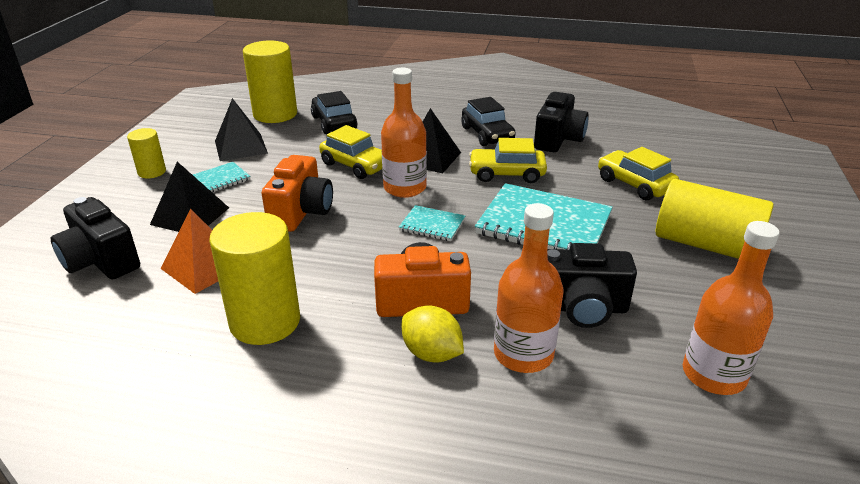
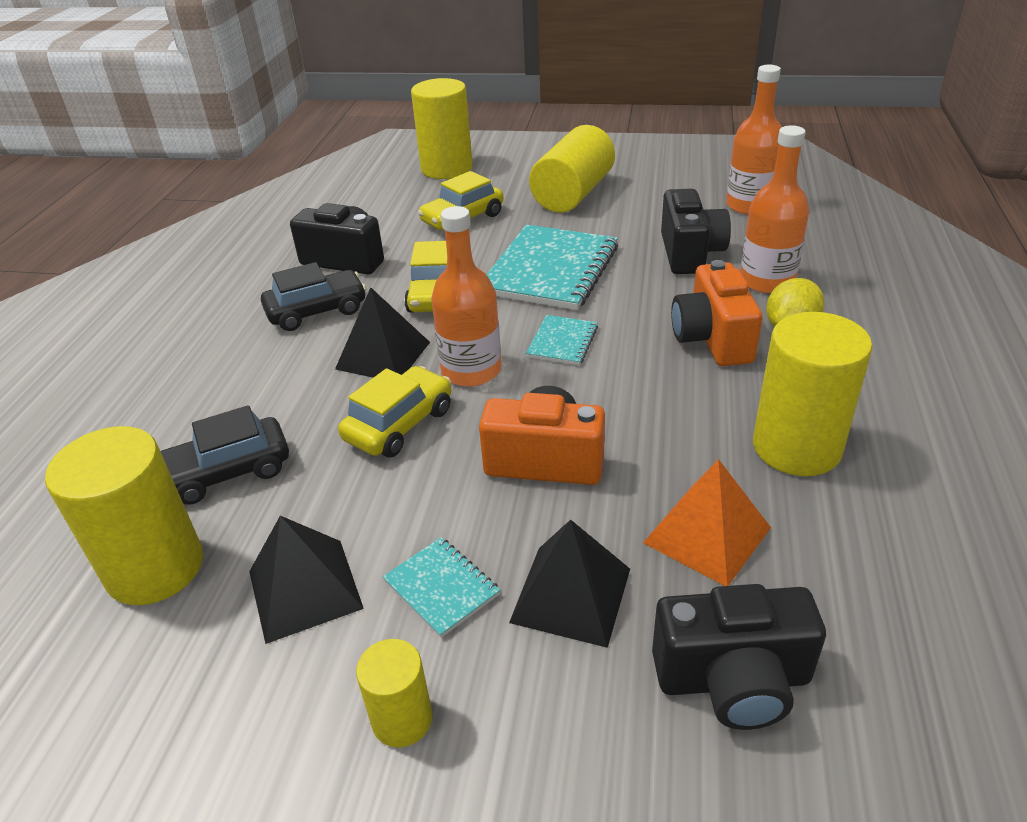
camera: 90 degrees left, 5 degrees up
black camera [51,197,140,279] -> black camera turned 45 degrees clockwise [652,584,826,730]
none -> yellow cylinder [411,78,473,179]

